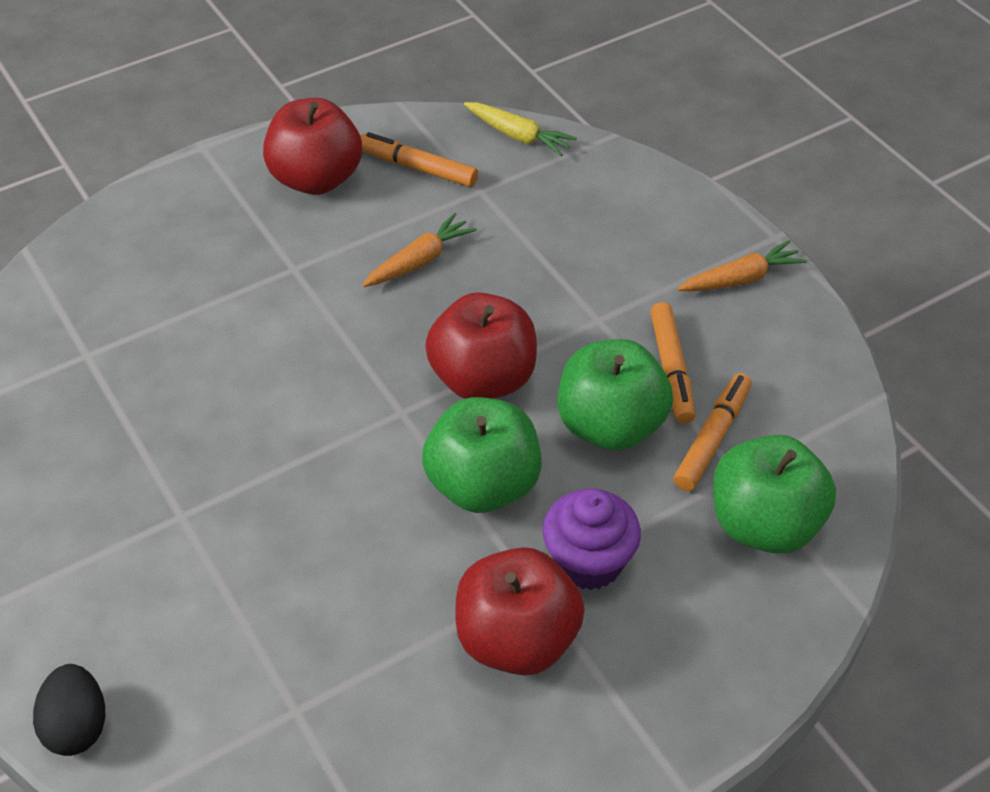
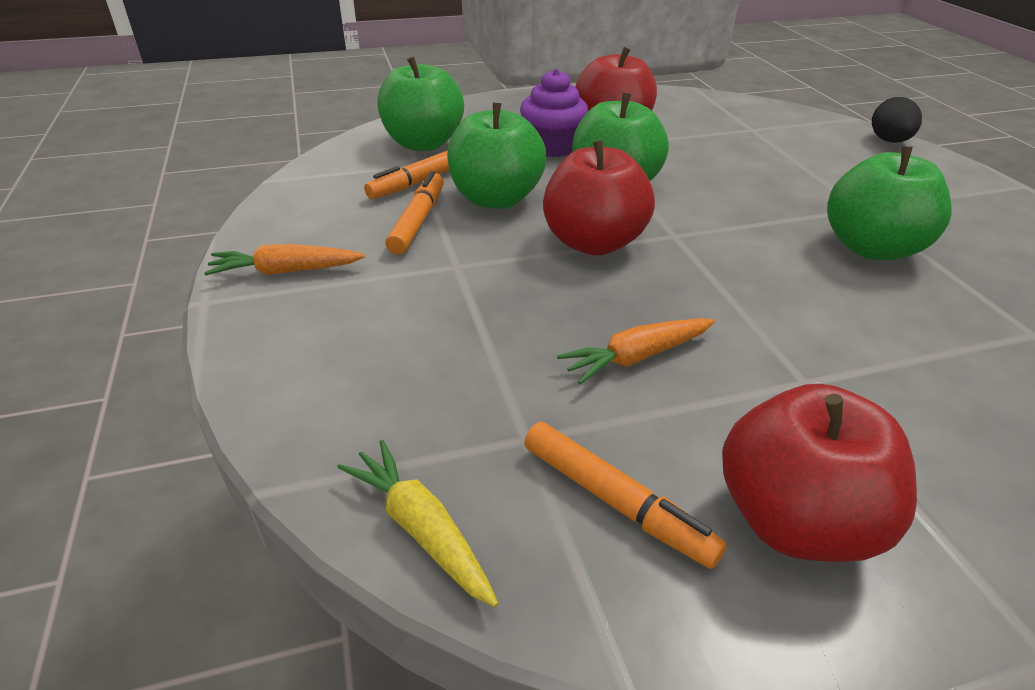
camera: 165 degrees left, 10 degrees down
none -> green apple [827,146,951,260]

